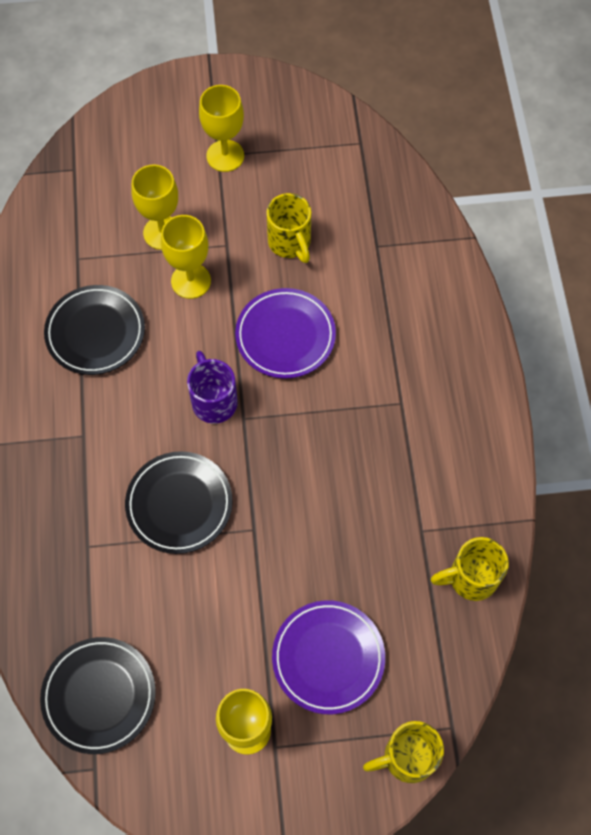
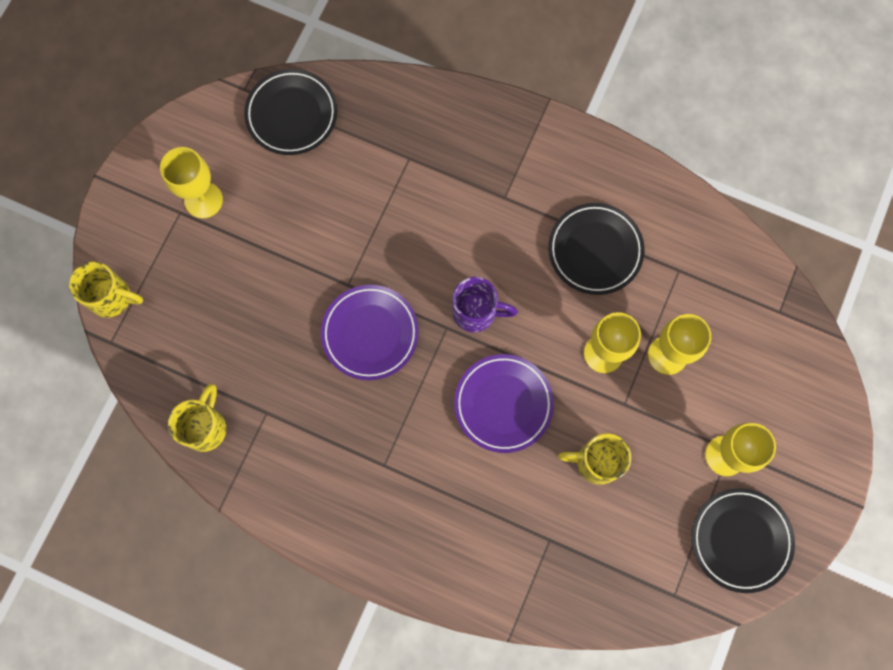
camera: 120 degrees right, 10 degrees up
black plate [125,451,232,554] -> black plate moved to [692,488,795,593]
purple plate [272,600,385,714] -> purple plate moved to [321,285,419,380]
yellow mug [363,721,444,783] -> yellow mug turned 90 degrees clockwise [69,261,143,318]

